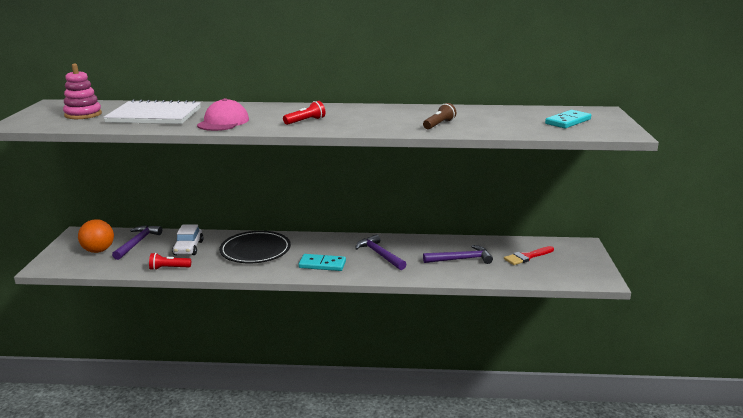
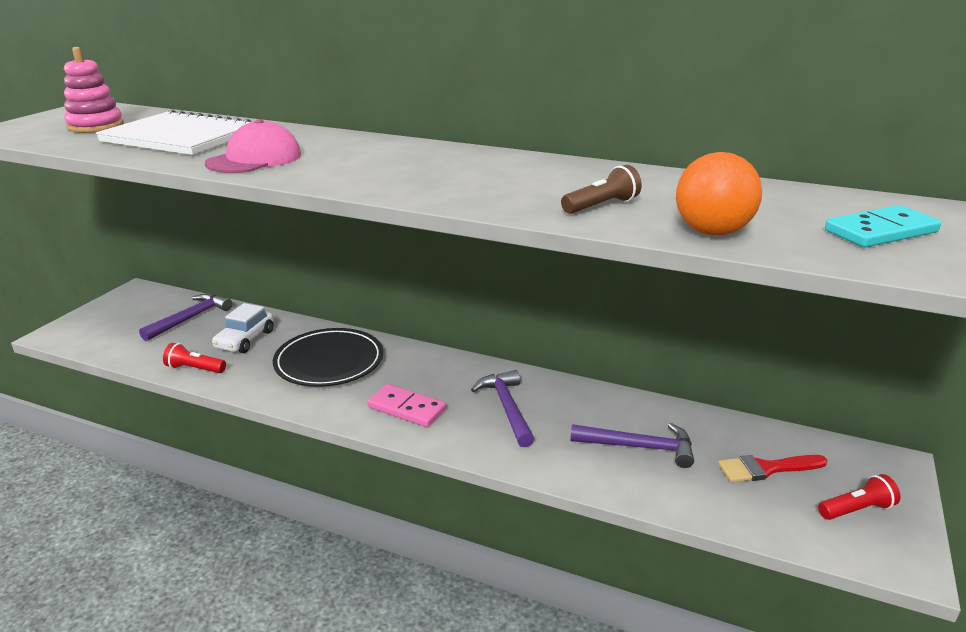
camera: 20 degrees right, 5 degrees up
orange ball [78,219,114,253] -> orange ball moved to [676,152,762,236]
red flashlight [283,101,325,125] -> red flashlight moved to [818,474,901,520]
turquoise domino [299,254,346,271] -> pink domino [367,384,446,427]

